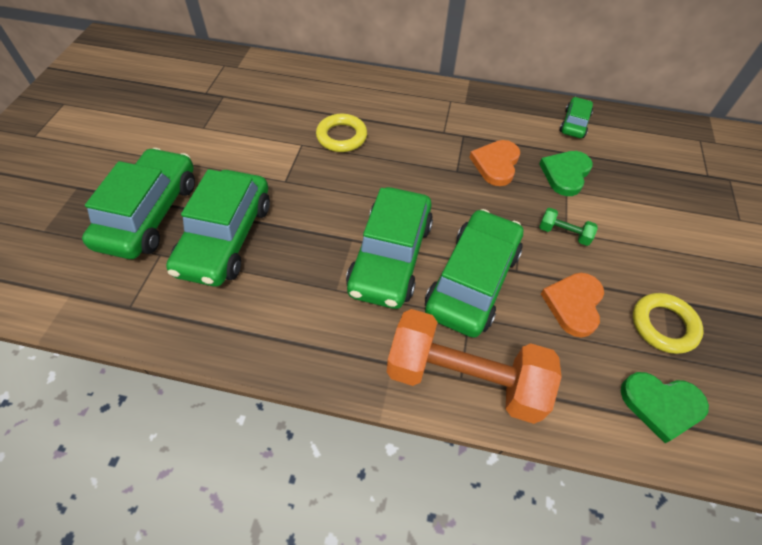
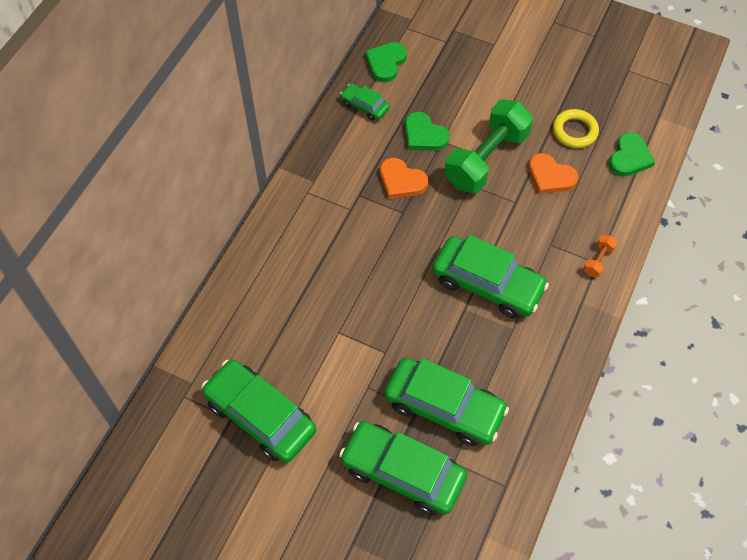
camera: 75 degrees left, 5 degrees up
yellow ring [316,114,367,152] -> none
orange dumbbell [387,309,562,424] -> orange dumbbell [583,235,618,278], size x0.41
green car [425,209,523,338] -> green car moved to [201,359,316,463]
green dumbbell [539,208,598,246] -> green dumbbell [445,100,533,193], size x2.45
none -> green heart [365,42,407,82]

